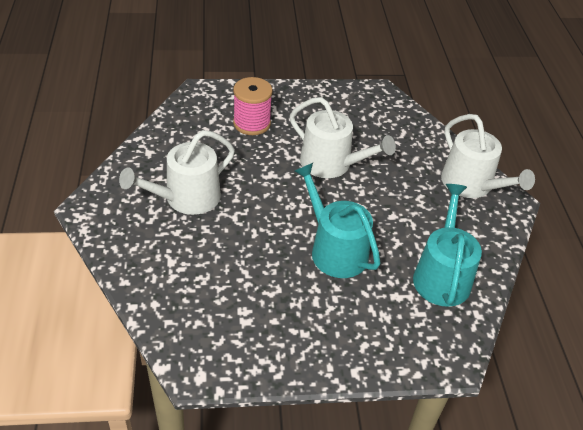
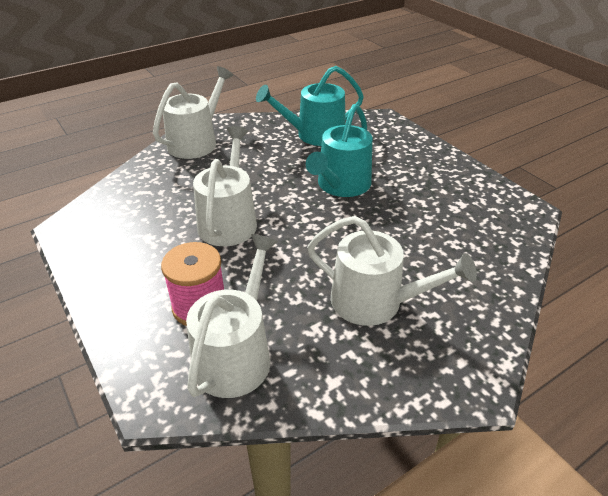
camera: 115 degrees left, 5 degrees down
none -> white watering can [186,234,278,398]

